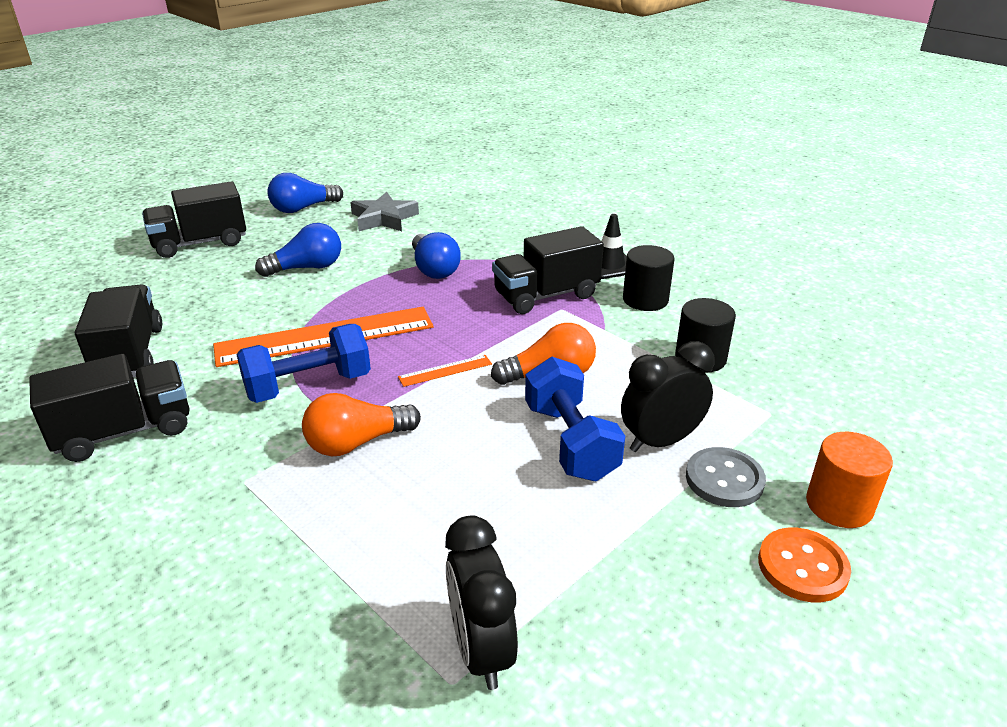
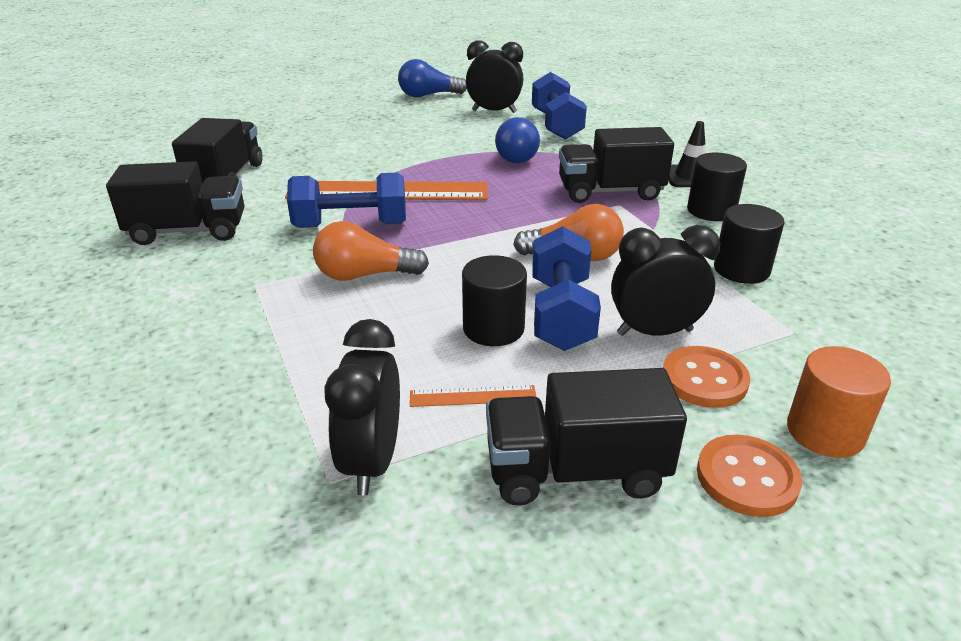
camera: 20 degrees right, 0 degrees up
black truck [142,182,246,258] -> black truck moved to [486,368,687,506]
blue light bulb [255,223,341,277] -> none
grey star [350,192,419,231] -> black clock [466,40,523,113]
orange ruler [398,355,492,387] -> orange ruler moved to [410,385,536,407]
grey button [686,447,766,507] -> orange button [663,346,750,408]
none -> black cylinder [462,255,527,346]
none -> blue dumbbell [532,72,587,140]

